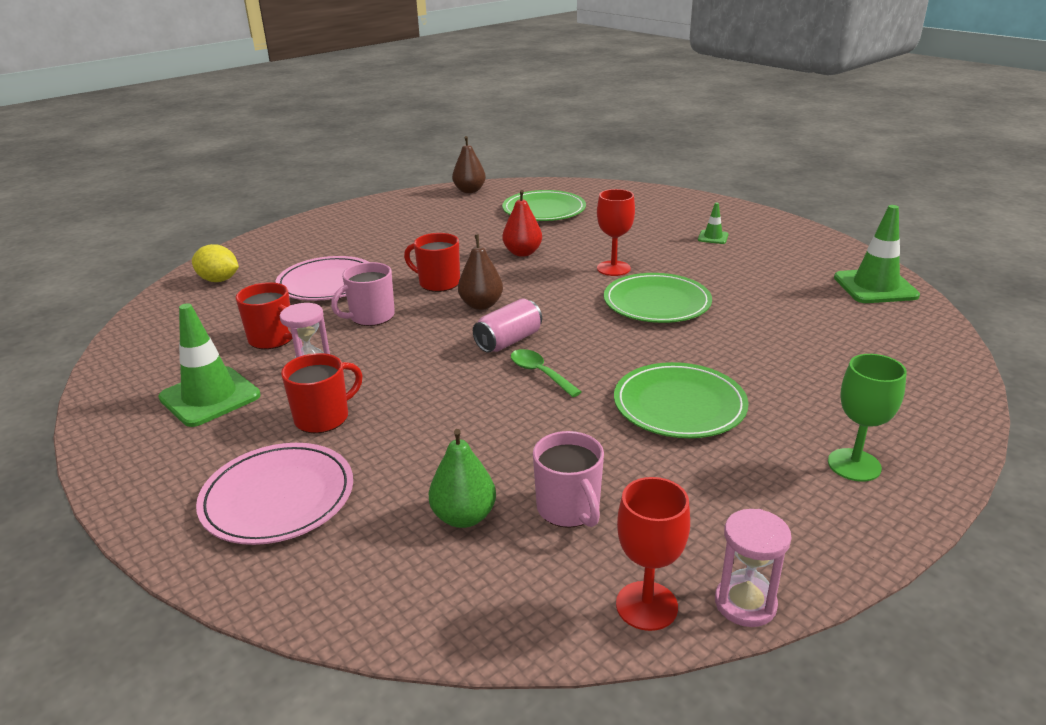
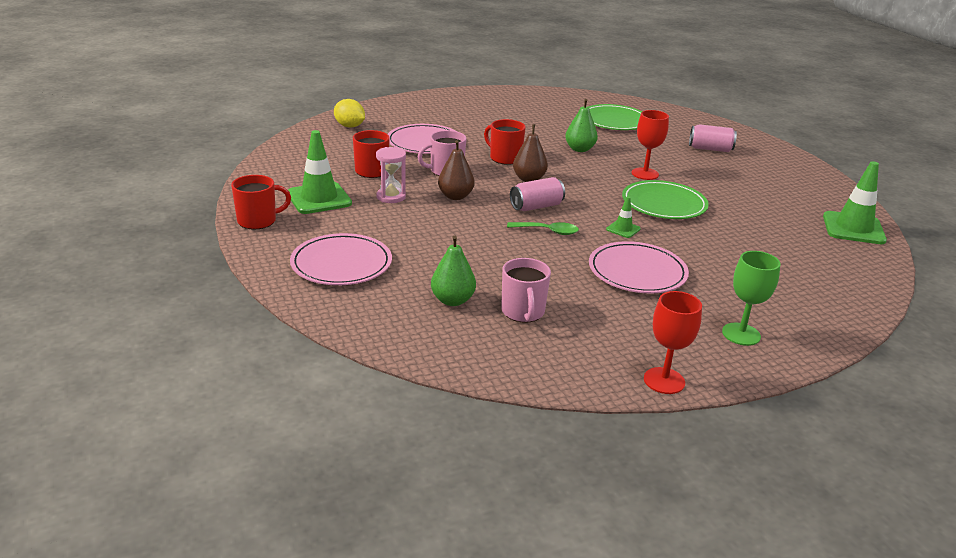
camera: 15 degrees right, 0 degrees up
red mug [281,353,363,433] -> red mug moved to [231,175,291,229]
brown pear [452,136,486,193] -> brown pear moved to [438,140,475,200]
red pear [503,190,542,257] -> green pear [565,99,598,152]
green spoon [511,349,582,397] -> green spoon turned 120 degrees clockwise [507,222,579,235]
green plate [614,362,749,438] -> pink plate [589,241,689,293]
red goblet [616,477,690,631] -> red goblet moved to [644,291,702,394]
green traffic cone [698,203,728,244] -> green traffic cone moved to [606,196,641,238]
pink hourglass [715,509,792,627] -> none
none -> pink can [689,124,737,152]

